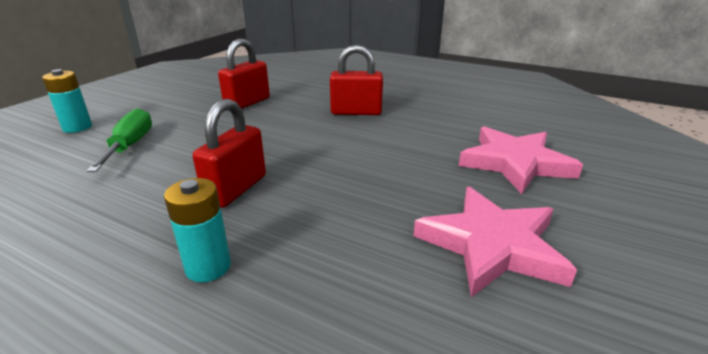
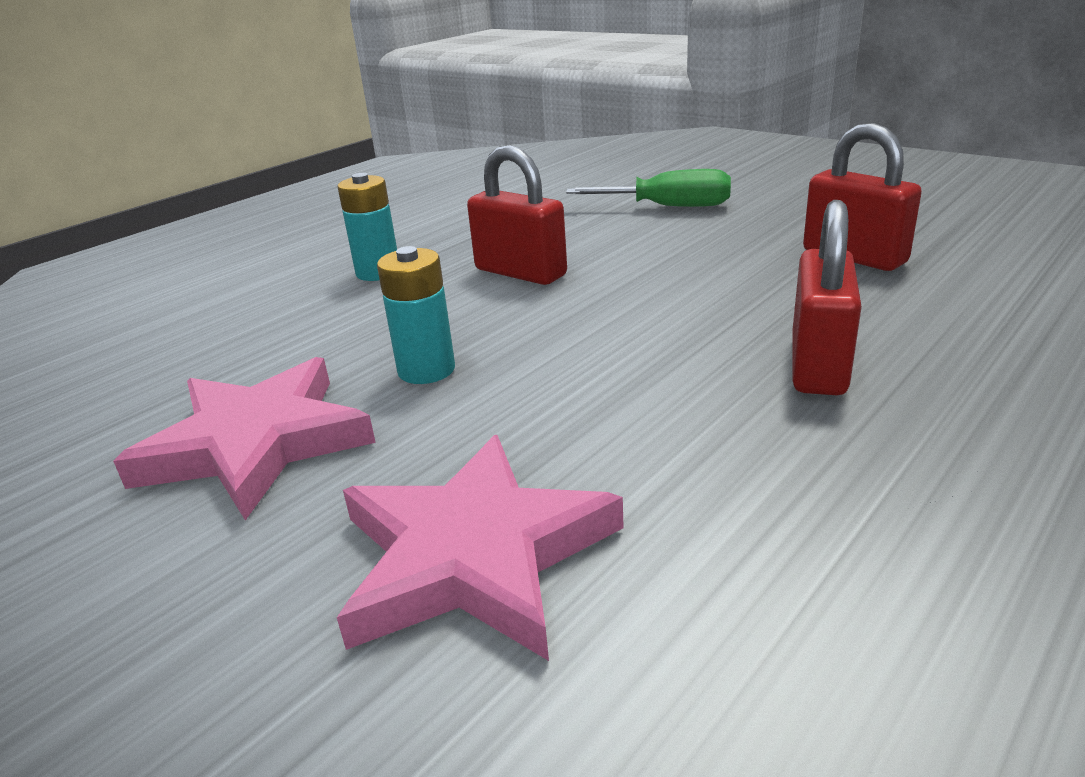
camera: 105 degrees right, 0 degrees up
turquoise battery [42,69,92,133] -> turquoise battery moved to [377,246,455,384]

